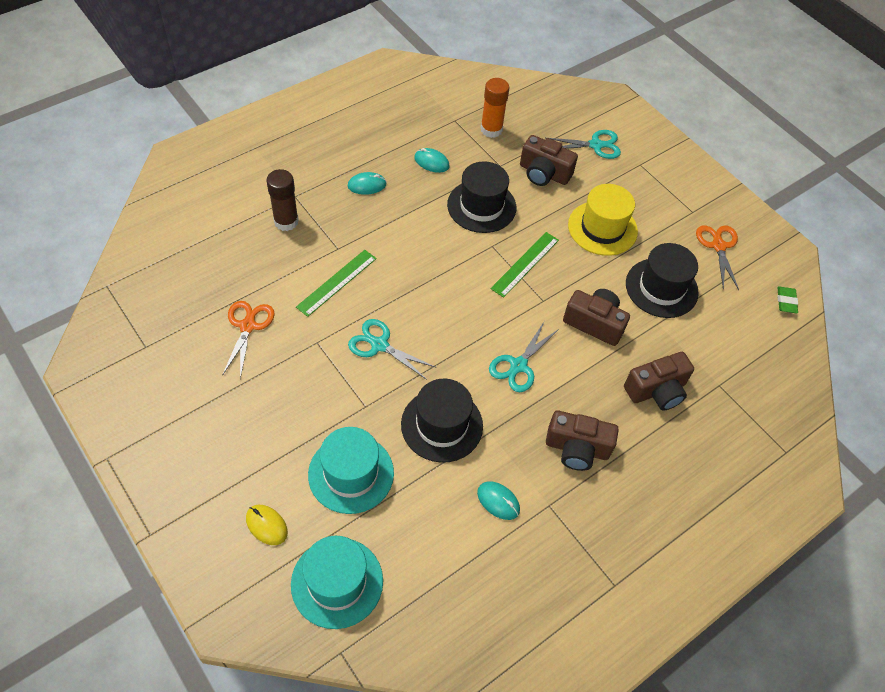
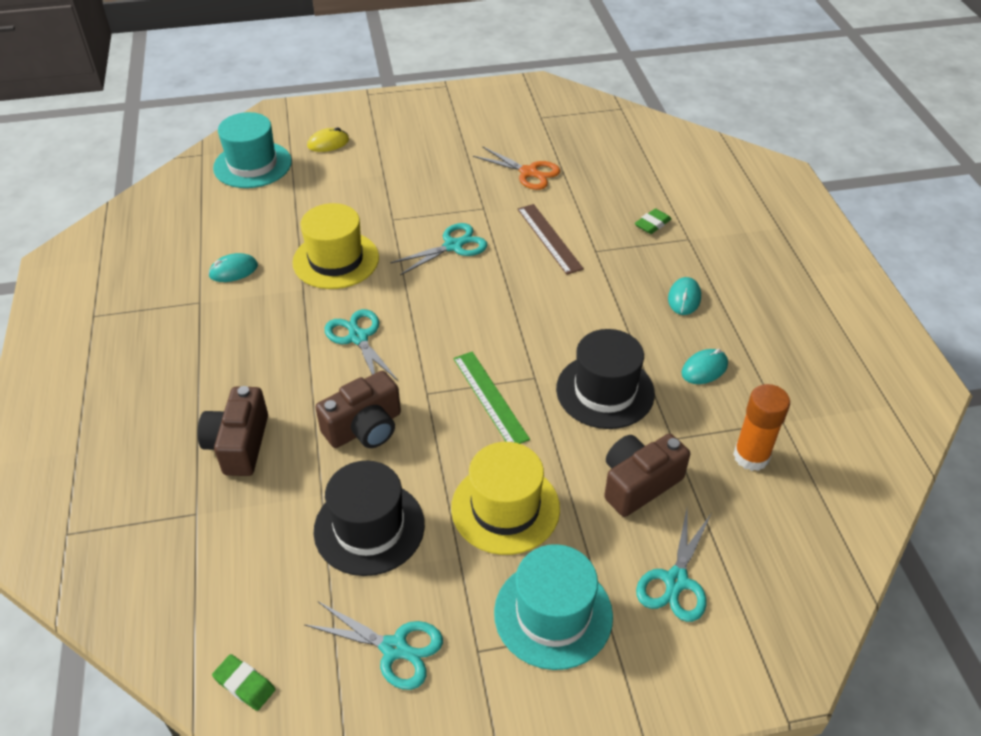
camera: 120 degrees right, 10 degrees down
brown glue stick [267,169,299,231] -> green eraser [635,208,672,234]
green ruler [296,250,377,317] -> brown ruler [518,204,584,275]
turquoise hat [308,427,394,514] -> turquoise hat moved to [494,544,613,670]
black hat [401,379,483,463] -> yellow hat [292,203,379,289]
brown camera [546,410,619,471] -> none
orange scissors [696,225,739,290] -> turquoise scissors [304,602,443,690]

